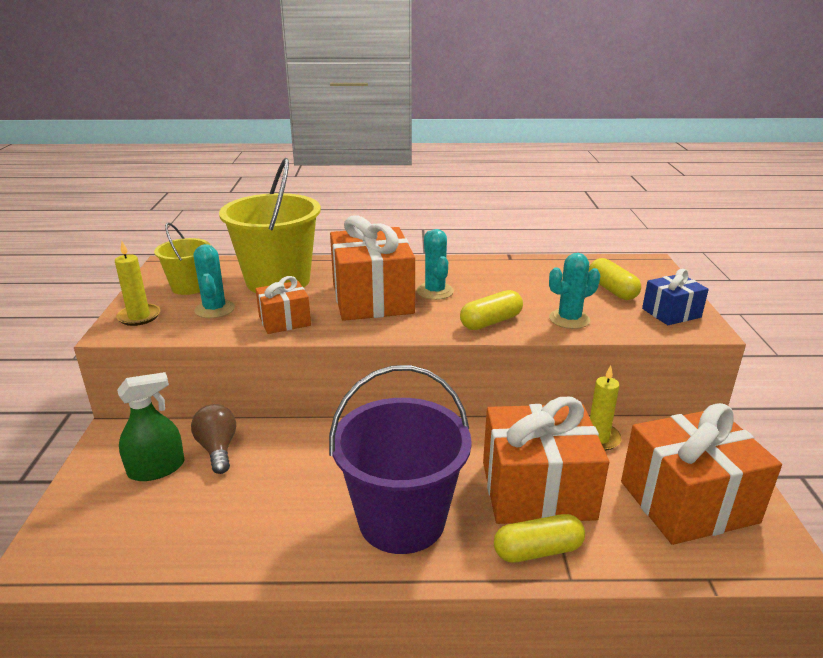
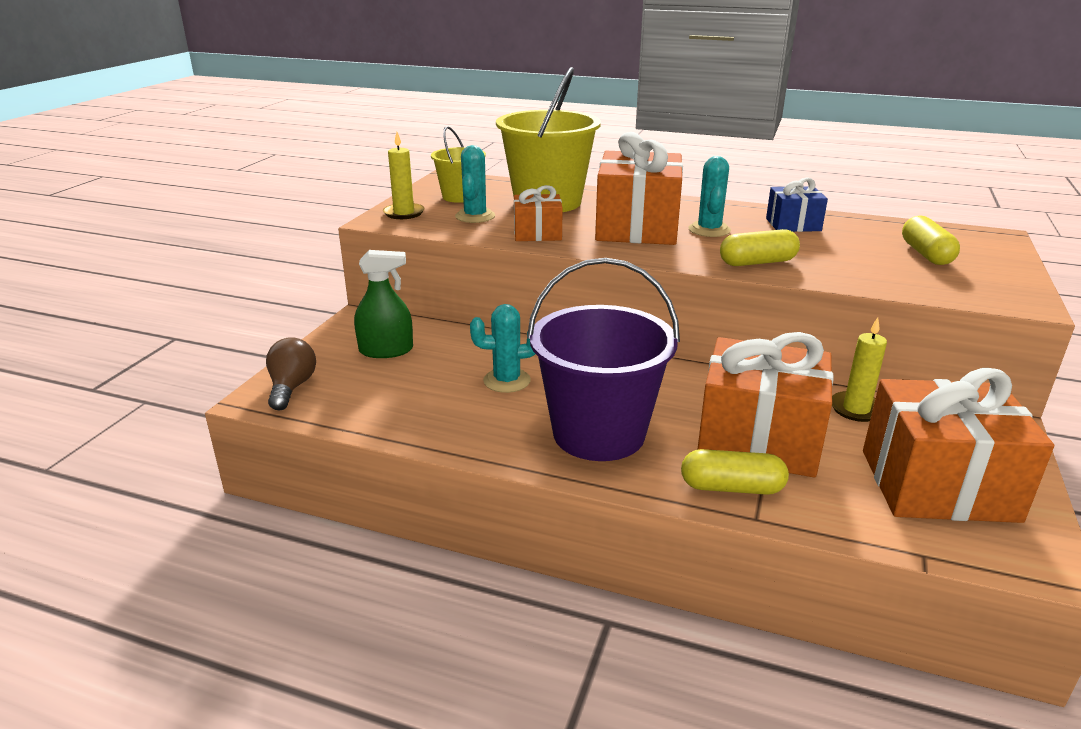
camera: 20 degrees right, 0 degrees up
brown light bulb [191,404,236,474] -> brown light bulb moved to [266,337,316,410]
turquoise cactus [549,253,600,329] -> turquoise cactus moved to [470,304,535,393]
blue gift [642,269,709,325] -> blue gift moved to [766,178,828,232]

